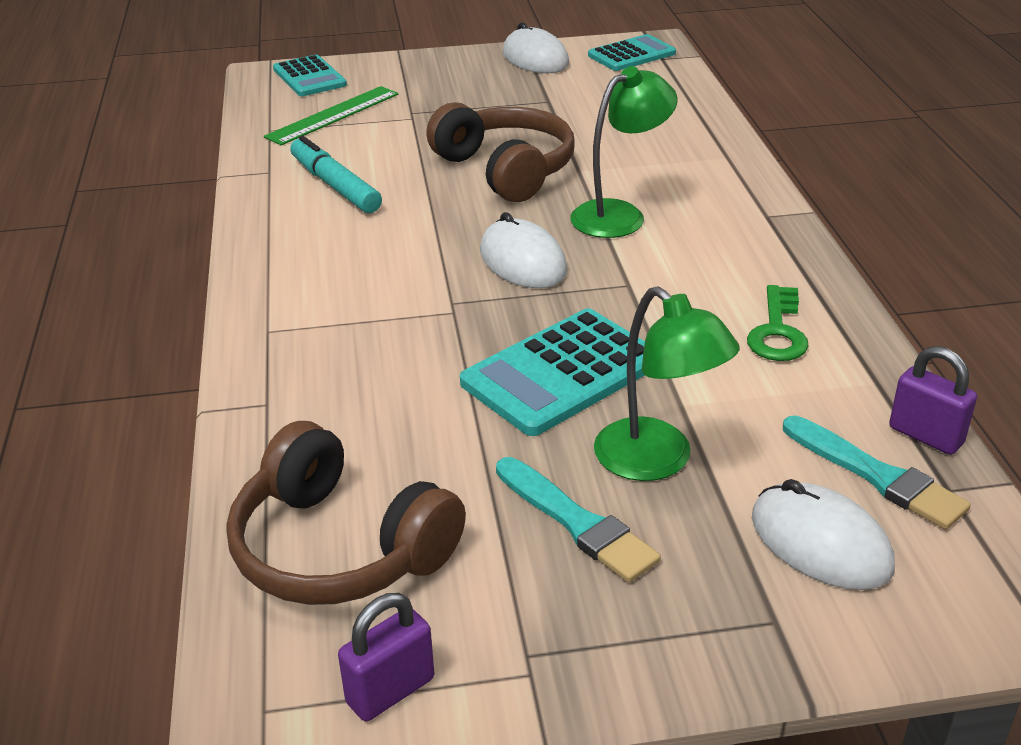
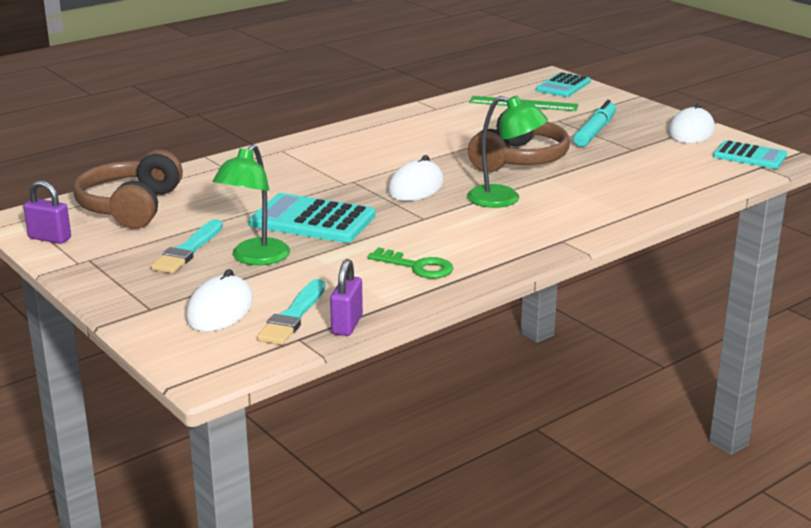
camera: 60 degrees right, 10 degrees down
turquoise marker [290,136,382,213] -> turquoise marker moved to [573,100,616,147]
green key [747,285,809,361] -> green key turned 135 degrees counterclockwise [368,247,453,279]

